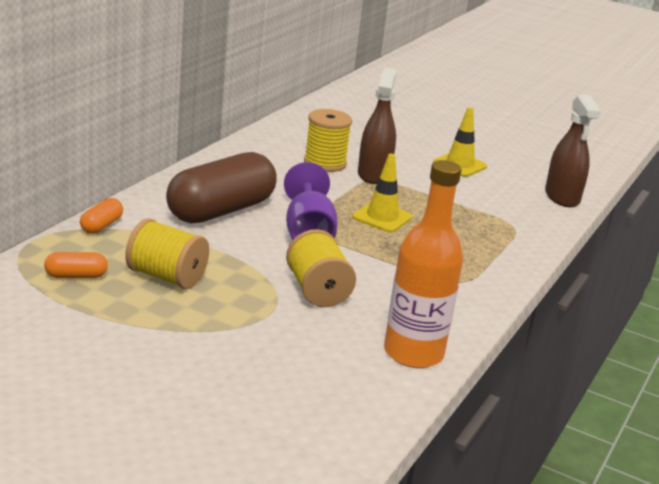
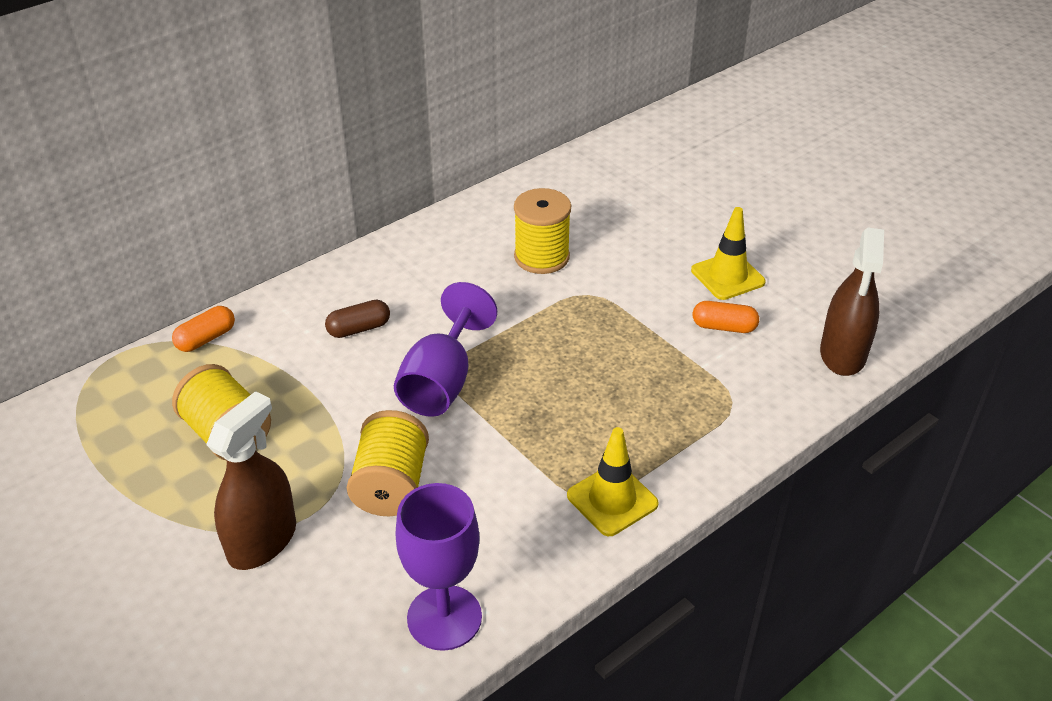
camera: 25 degrees right, 15 degrees up
orange capsule [44,252,108,278] -> orange capsule moved to [693,301,759,333]
brown capsule [166,152,277,223] -> brown capsule [325,300,390,338], size x0.42
yellow traffic cone [352,154,412,232] -> yellow traffic cone moved to [567,427,659,536]
brown spray bottle [358,68,397,184] -> brown spray bottle moved to [206,391,296,570]
orange bottle [384,160,463,368] -> purple goblet [395,483,482,651]

